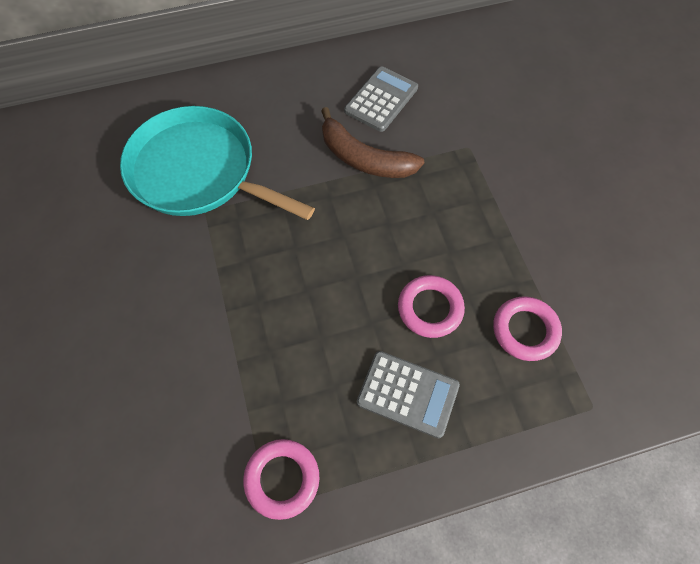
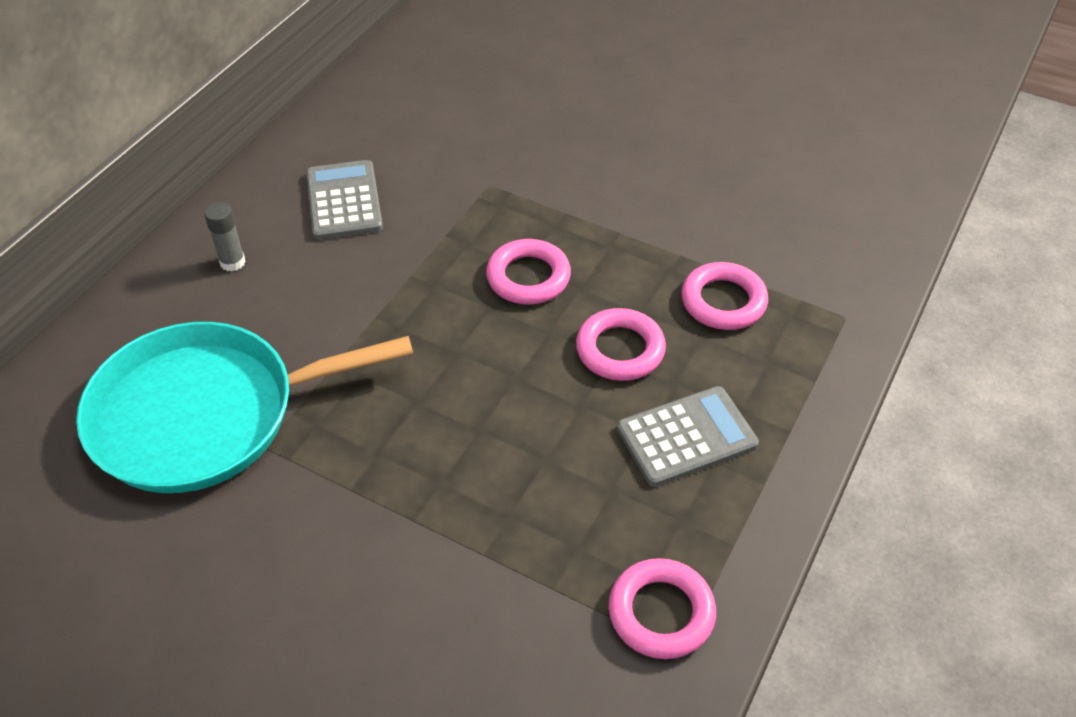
camera: 45 degrees left, 15 degrees down
brown banana [321,107,424,178] -> none
none -> grey glue stick [204,202,246,271]
none -> pink ring [486,239,571,304]

